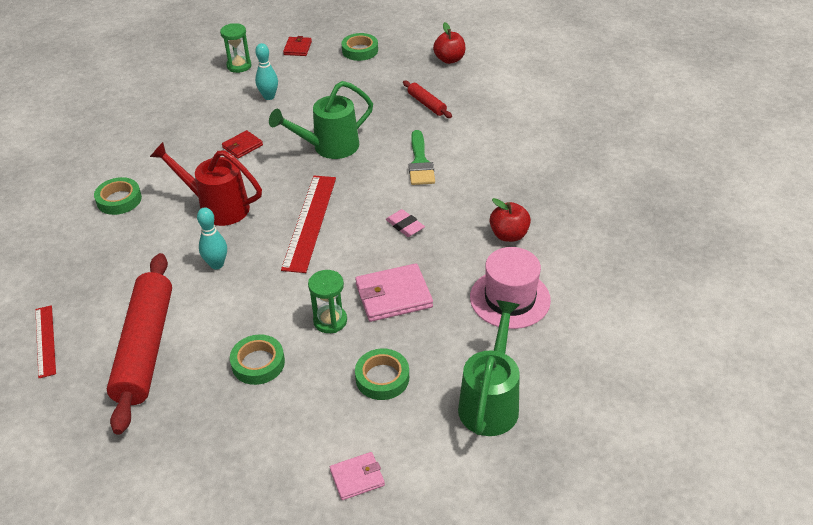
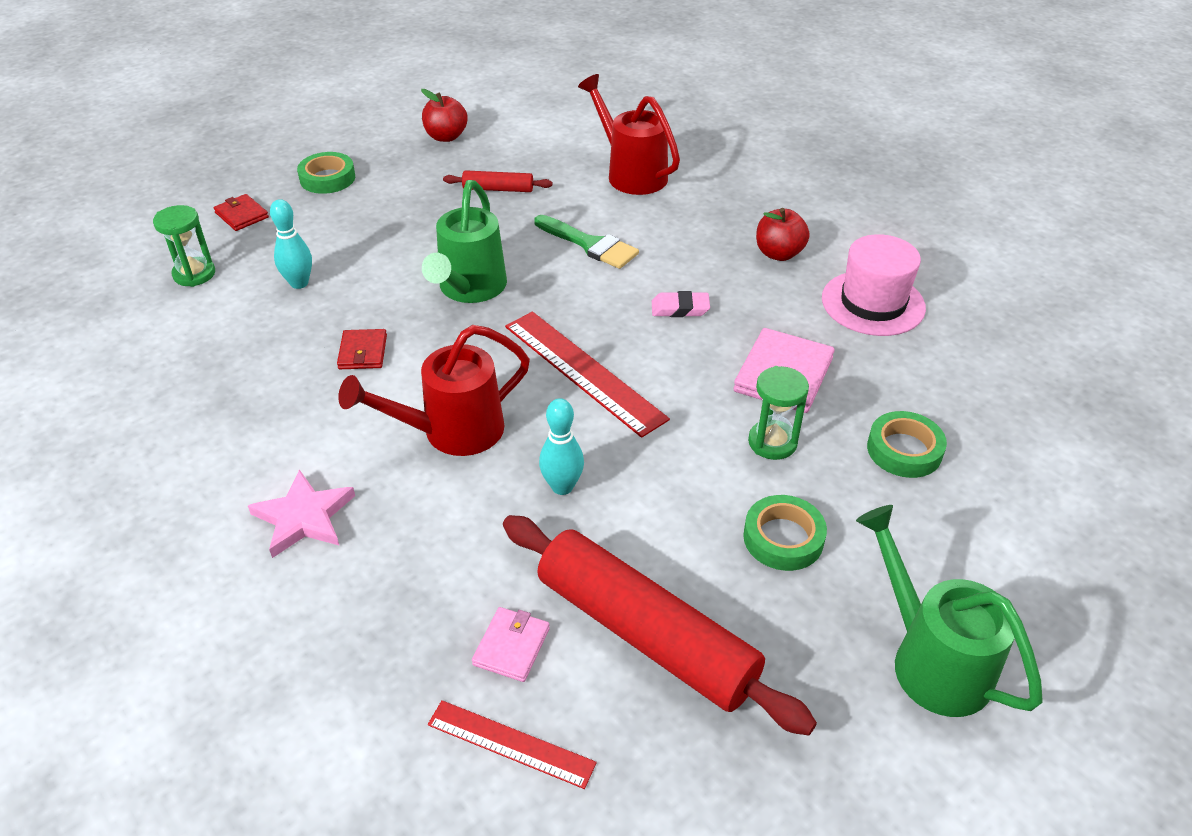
camera: 50 degrees left, 0 degrees up
green tape [94,177,142,215] -> pink star [248,469,355,558]
pink wallet [330,452,385,500] -> pink wallet moved to [472,607,550,682]
green watering can [458,300,520,436] -> green watering can moved to [856,505,1043,717]
none -> red watering can [578,74,680,195]

